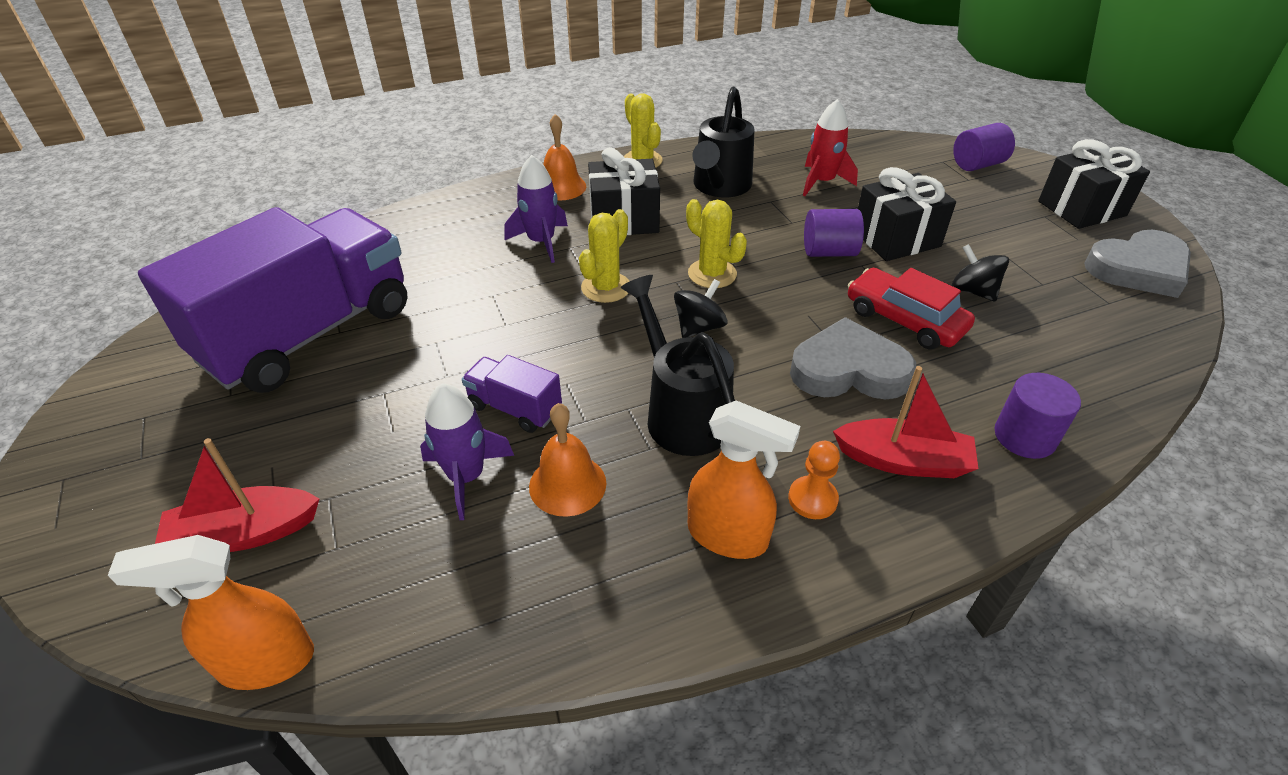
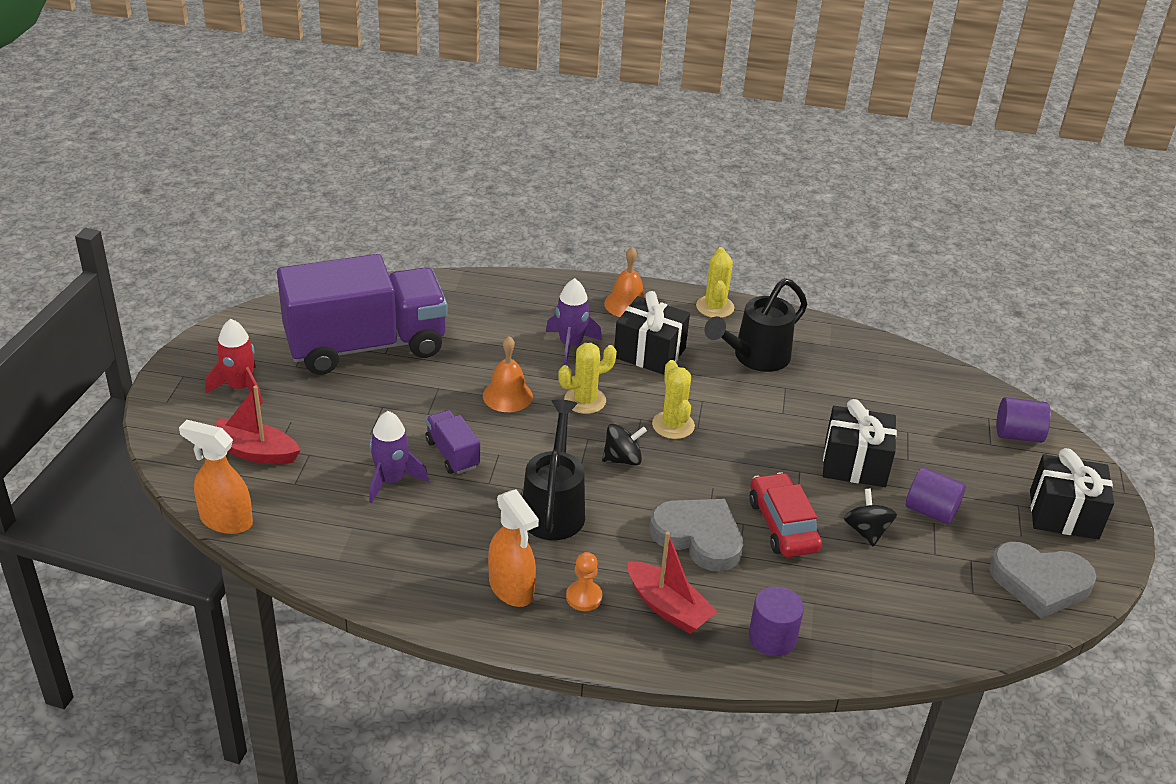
camera: 30 degrees right, 5 degrees down
orange bell [529,403,606,517] -> orange bell moved to [483,336,533,412]
red rocket [803,99,858,196] -> red rocket moved to [205,319,263,405]
purple cylinder [804,209,864,257] -> purple cylinder moved to [906,467,966,524]

